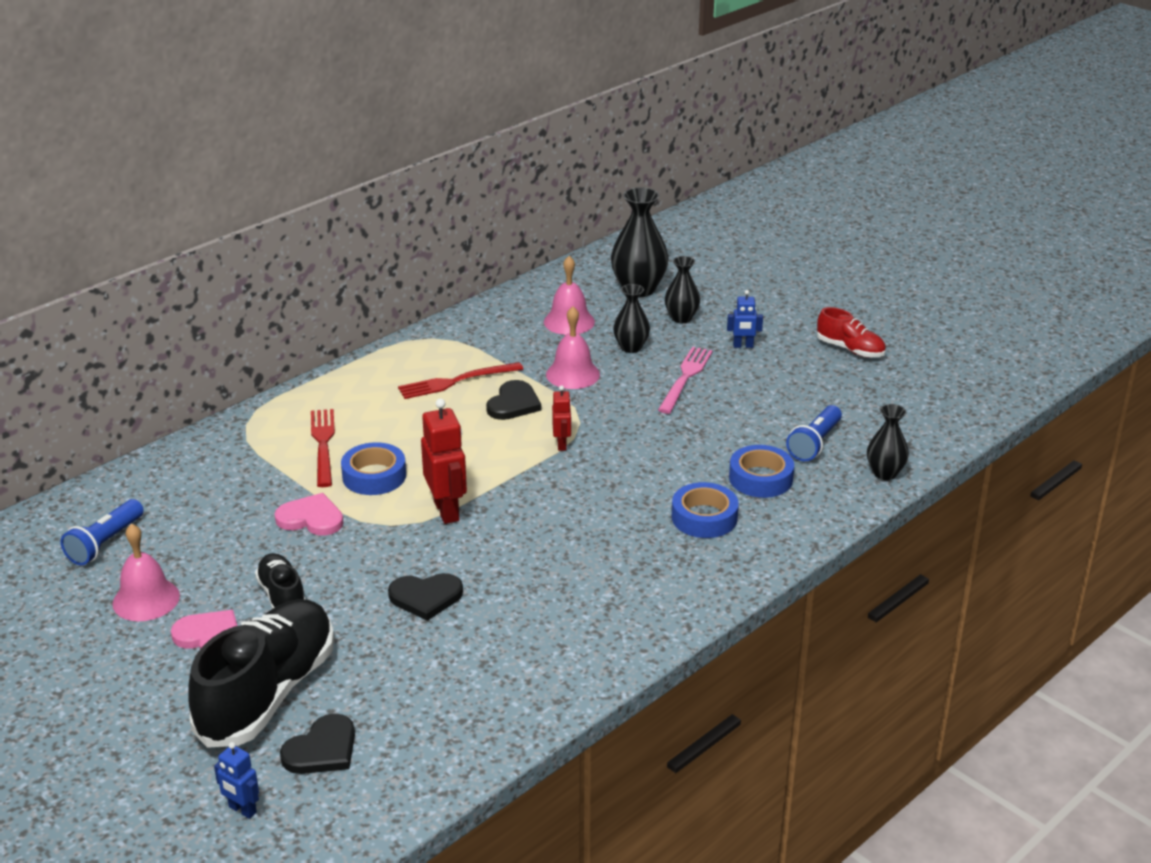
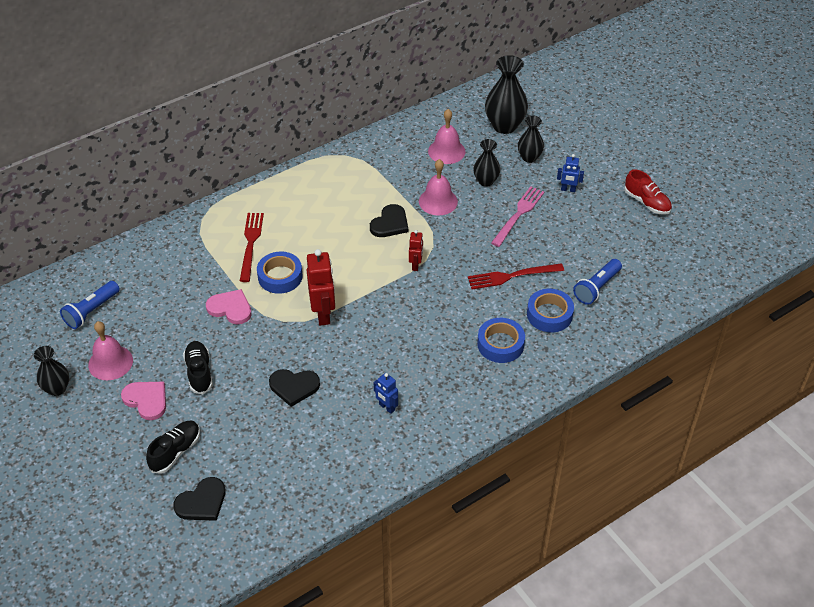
camera: 10 degrees right, 15 degrees up
black shoe [188,599,334,748] -> black shoe [146,420,200,474], size x0.50
blue robot [214,742,259,819] -> blue robot moved to [374,373,398,414]
red fork [398,362,523,399] -> red fork moved to [468,263,564,290]
black vase [867,404,909,480] -> black vase moved to [34,346,69,396]

